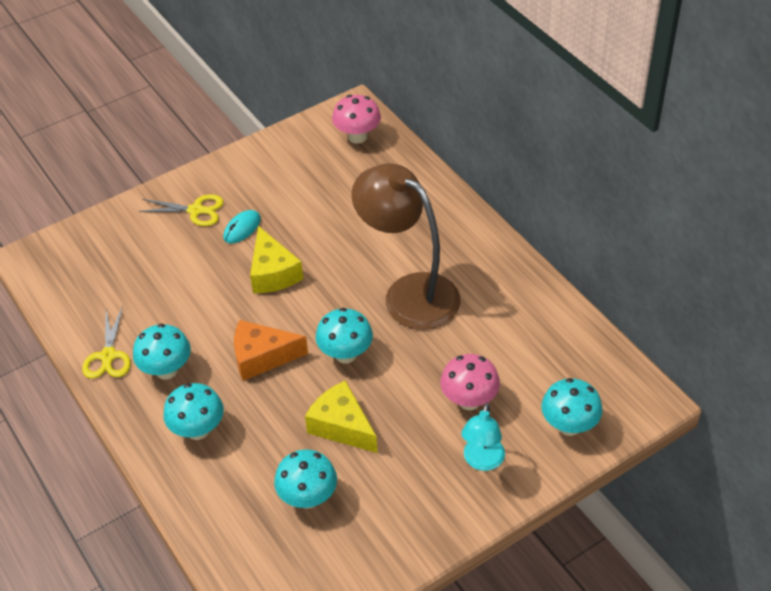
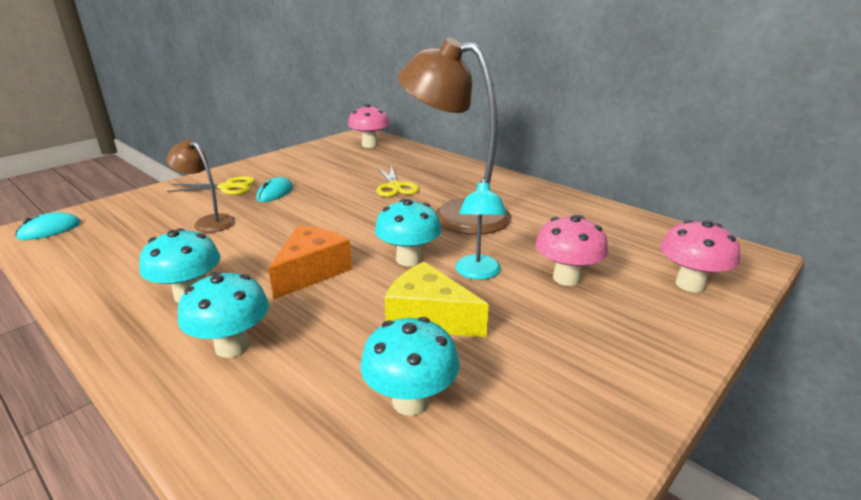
camera: 15 degrees left, 20 degrees down
yellow scissors [82,306,131,379] -> yellow scissors moved to [376,165,419,197]
orange cheese [234,320,308,381] -> orange cheese turned 135 degrees clockwise [268,225,352,299]
yellow cheese [250,226,303,293] -> none
turquoise lamp [461,403,505,471] -> turquoise lamp moved to [455,178,507,280]
turquoise mushroom [541,378,603,436] -> pink mushroom [661,220,740,292]
none -> turquoise mouse [15,212,81,240]
none -> brown lamp [166,139,235,233]

